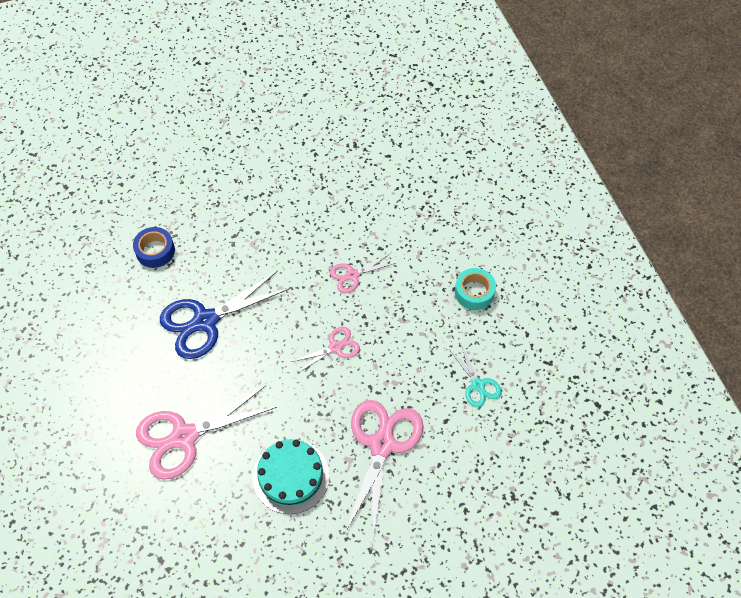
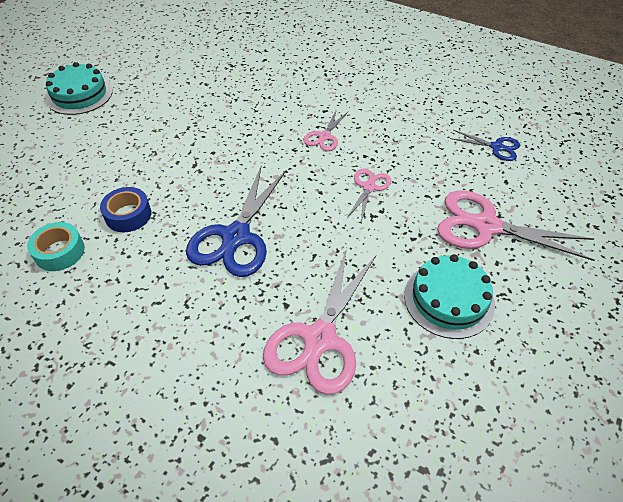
camera: 40 degrees left, 10 degrees down
pink scissors [345,400,424,539] -> pink scissors turned 45 degrees counterclockwise [437,190,595,261]
turquoise scissors [449,344,502,407] -> blue scissors [450,130,520,161]
turquoise tape [455,268,496,310] -> turquoise tape moved to [27,222,85,271]
none -> turquoise cake [46,62,113,115]

